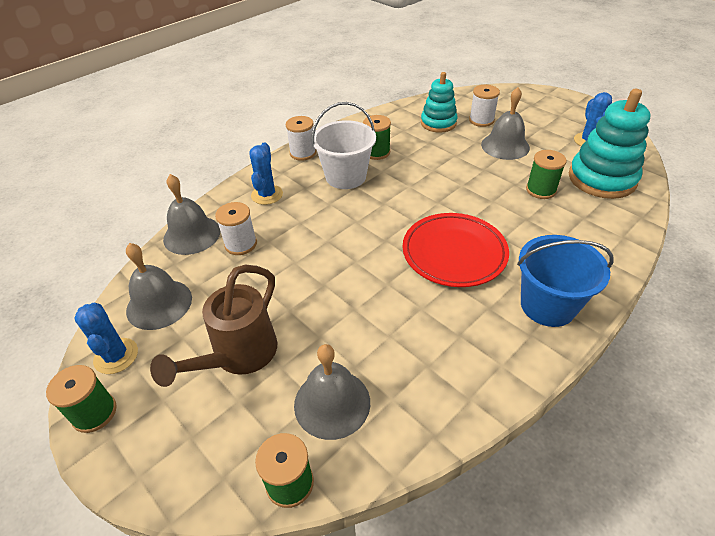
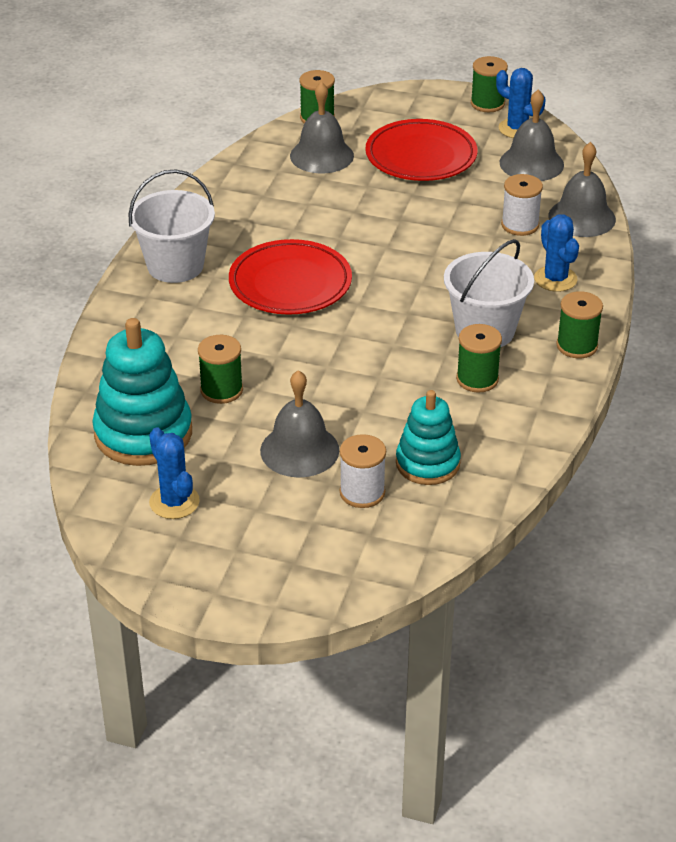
camera: 150 degrees right, 5 degrees down
brown watering can [150,265,277,387] -> red plate [365,119,477,181]
white spool [286,116,316,161] -> green spool [556,291,603,358]
blue bucket [517,235,613,327] -> white bucket [129,169,215,283]

